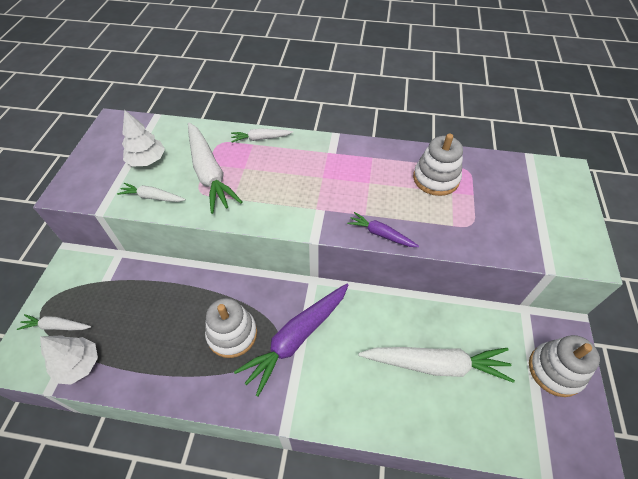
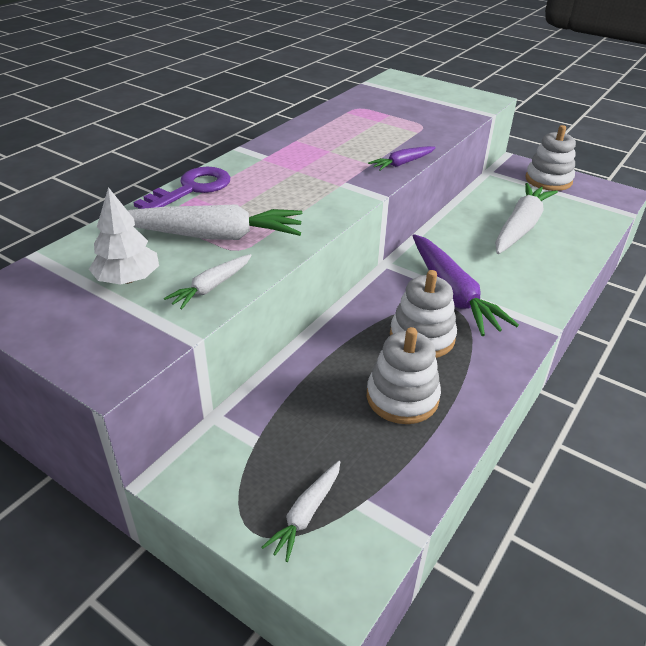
camera: 65 degrees left, 15 degrees down
white tree [40,335,98,385] -> none
white carrot [231,129,293,143] -> purple key [134,167,230,209]
white stacking toy [413,134,463,196] -> white stacking toy moved to [367,327,441,424]

